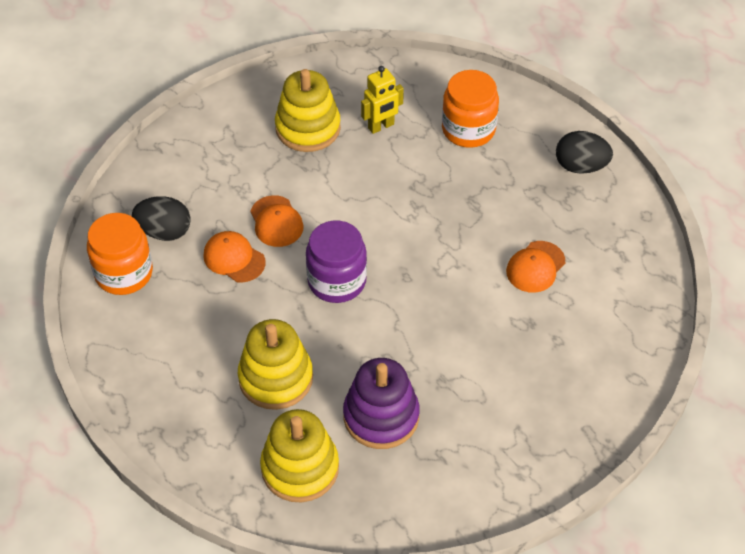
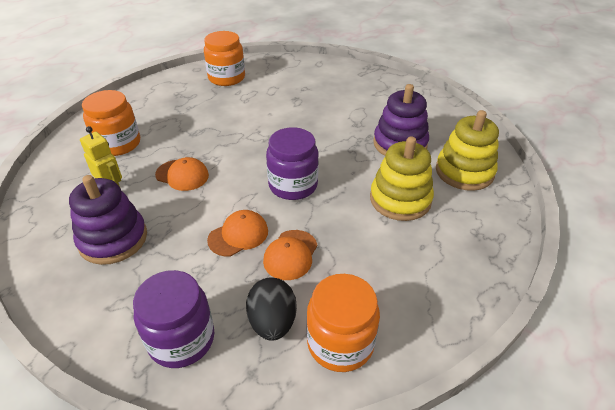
camera: 105 degrees left, 10 degrees down
yellow stacking toy [275,69,341,152] -> purple stacking toy [69,175,147,265]
orange cap [506,241,565,293] -> orange cap moved to [155,157,209,191]
black egg [556,131,613,174] -> none
none -> purple jar [133,270,214,368]
none -> orange jar [204,31,245,86]

